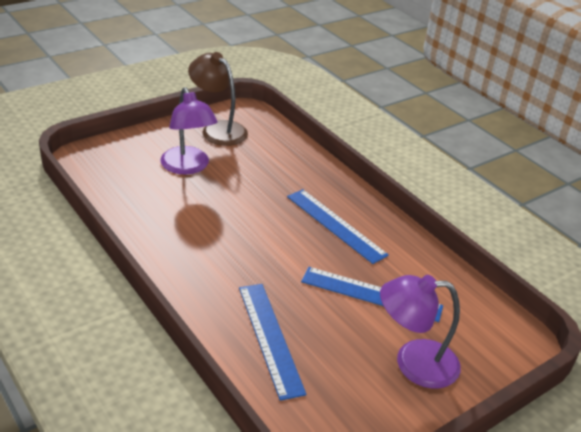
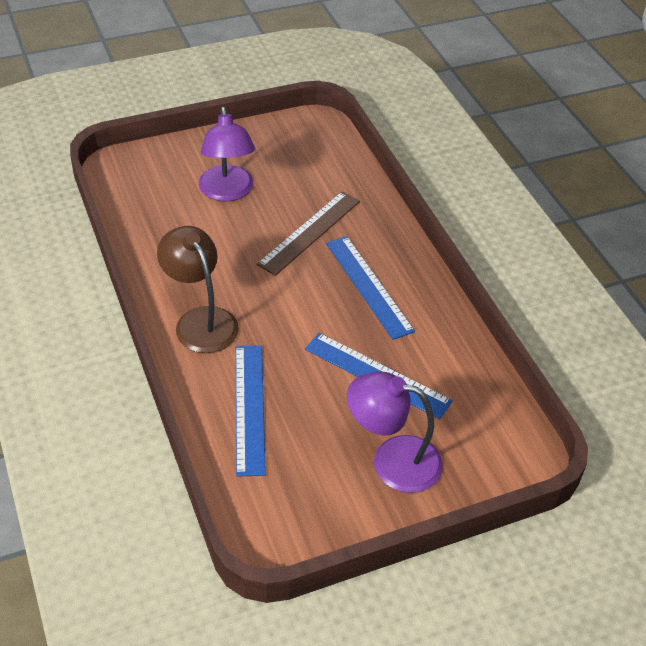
camera: 15 degrees right, 10 degrees up
brown lamp [188,52,248,146] -> brown lamp moved to [157,226,239,353]
none -> brown ruler [257,192,360,276]

